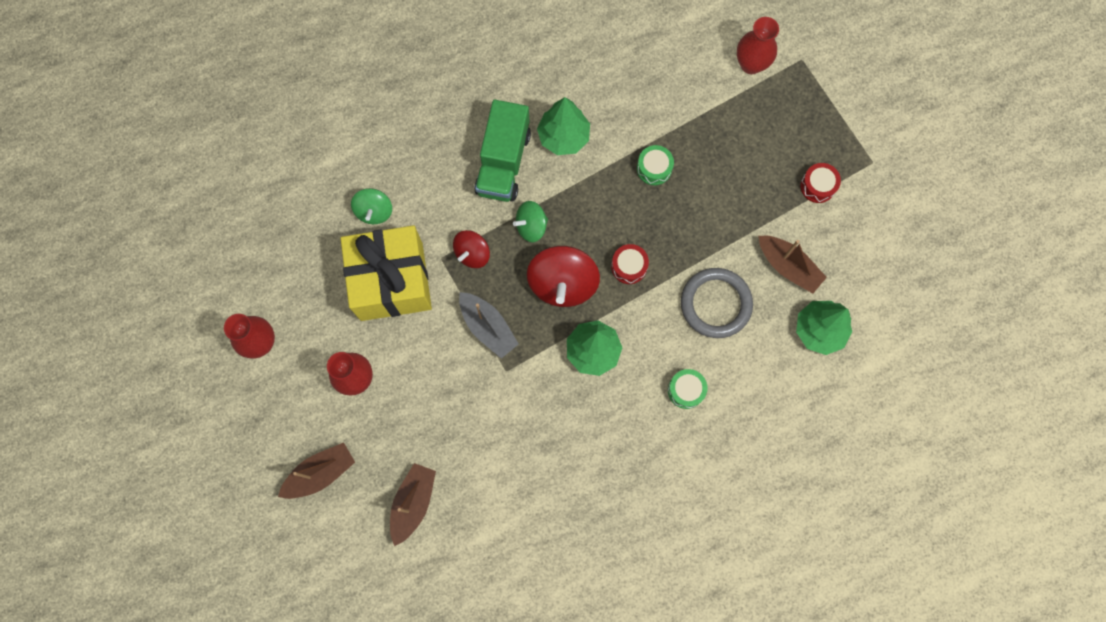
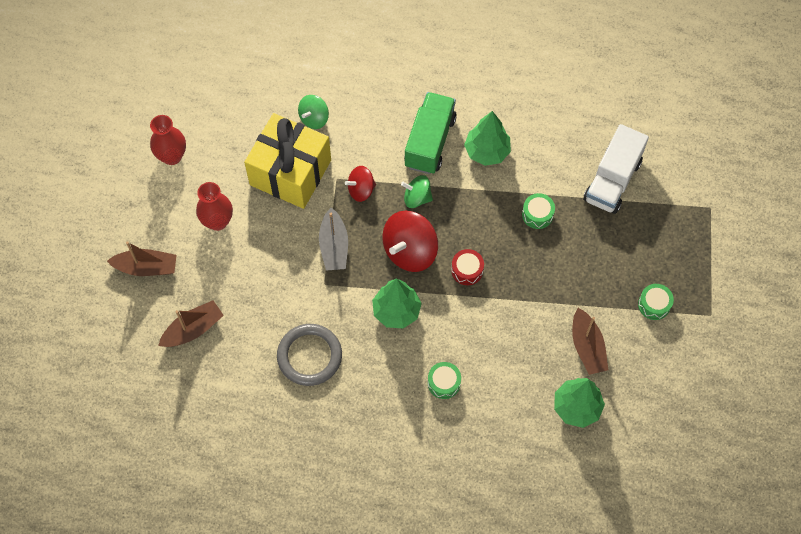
camera: 35 degrees right, 10 degrees down
green truck [474,100,531,202] -> green truck turned 150 degrees clockwise [404,92,457,174]
grey ring [681,268,753,338] -> grey ring moved to [277,324,342,386]
red vase [737,17,779,74] -> none
red drum [800,163,841,203] -> green drum [638,284,674,320]
none -> white truck [583,124,649,214]

